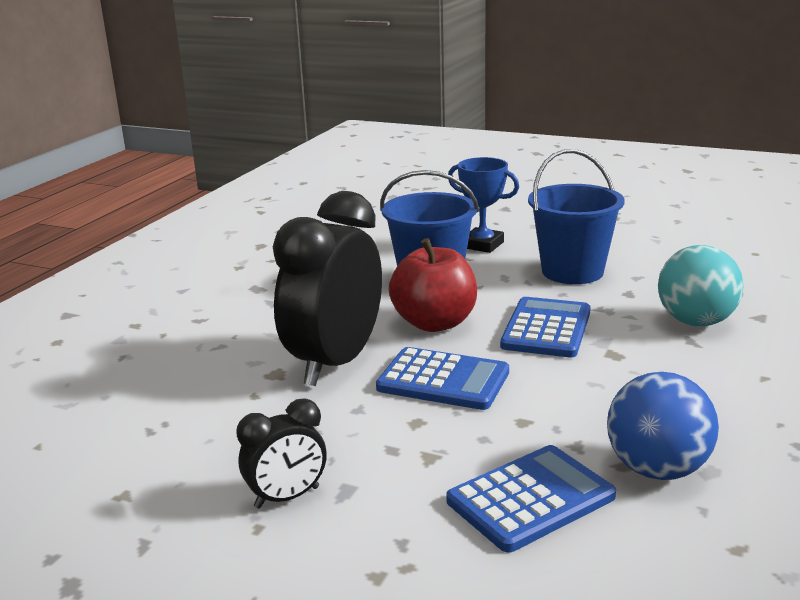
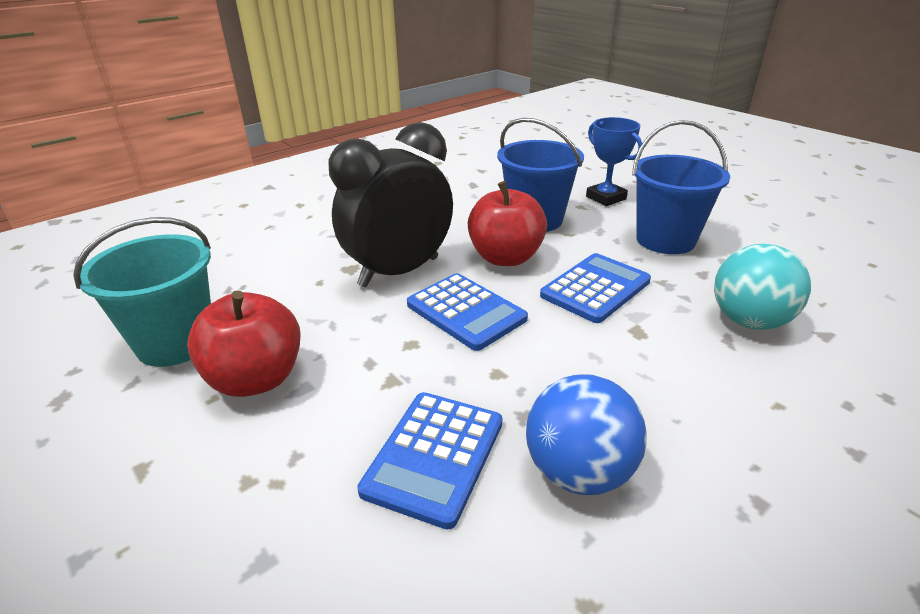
camera: 25 degrees right, 10 degrees up
black clock [236,398,327,509] -> red apple [187,290,301,397]
blue calculator [446,445,616,552] -> blue calculator turned 120 degrees clockwise [357,392,502,530]
none -> turquoise bucket [73,217,211,367]

